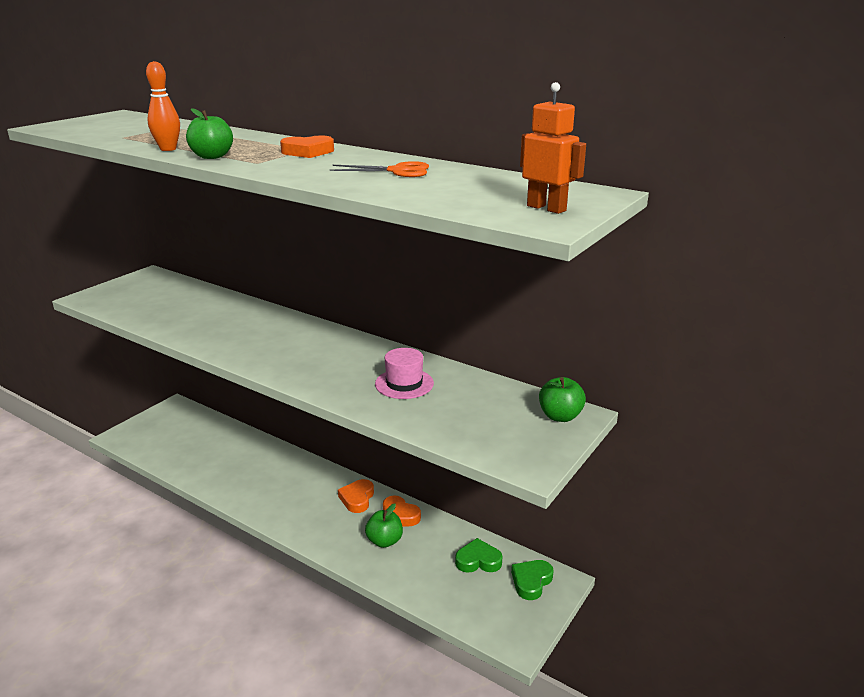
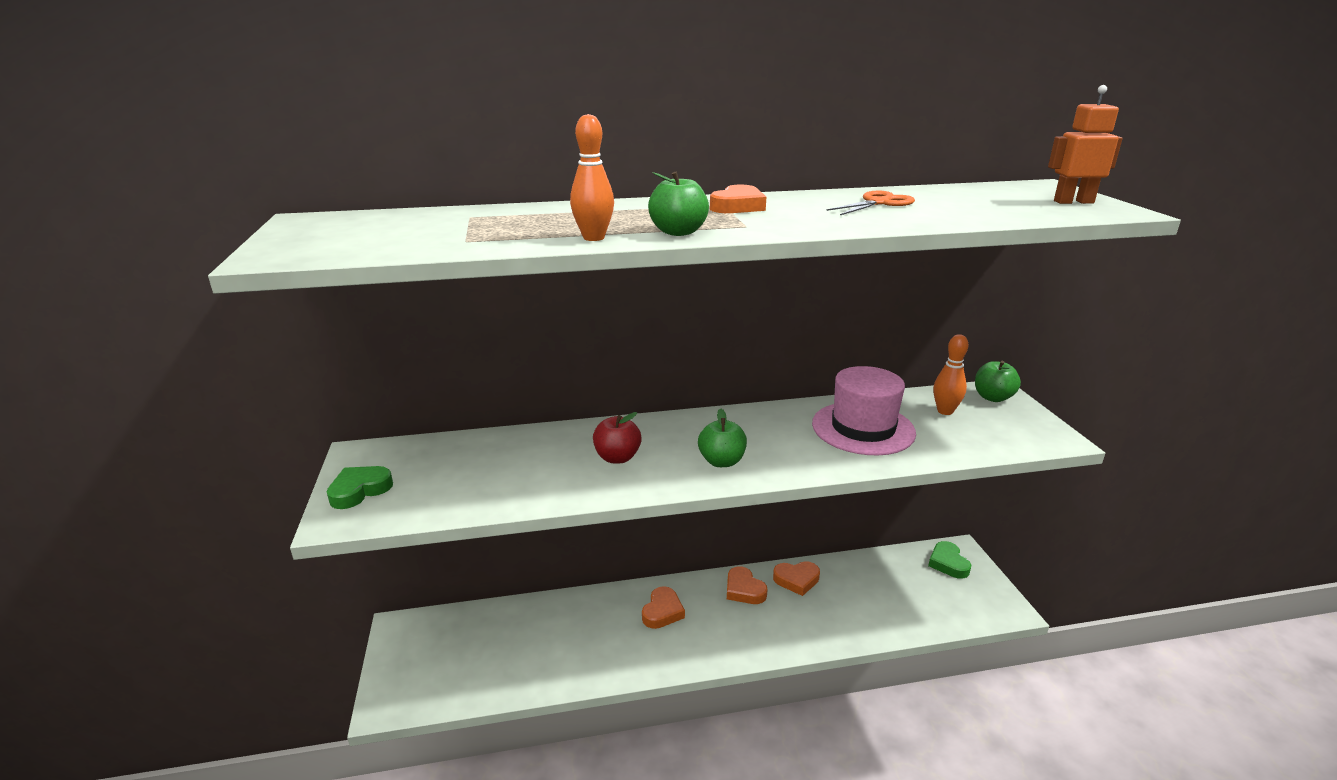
camera: 45 degrees left, 0 degrees up
green apple [365,504,403,548] -> green apple moved to [698,409,747,467]
pink hat [375,348,434,399] -> pink hat [812,366,916,455], size x1.62
green heart [455,538,502,573] -> green heart moved to [327,466,393,509]
none -> red apple [593,412,642,463]
none -> orange heart [642,586,685,629]
none -> orange bowling pin [934,334,968,415]

